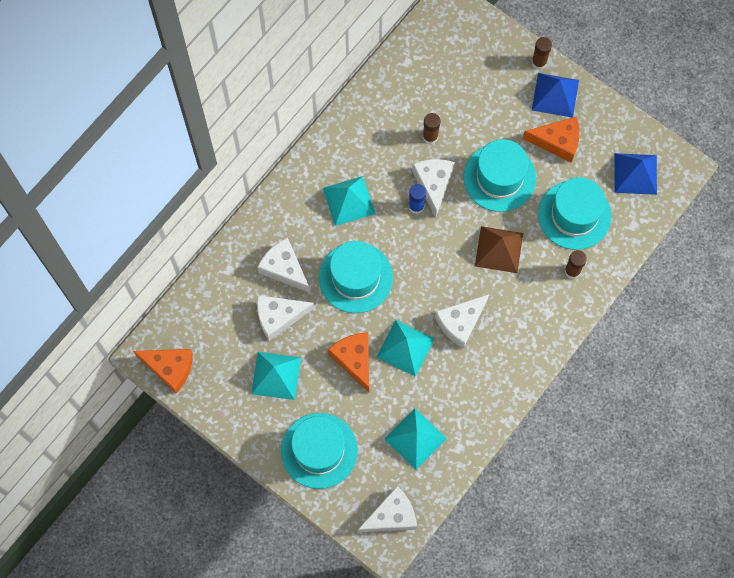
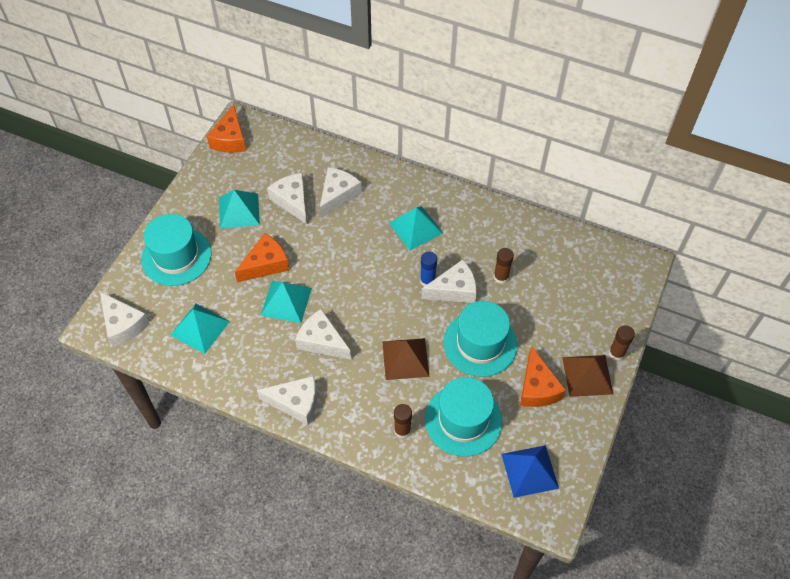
camera: 75 degrees right, 15 degrees down
turquoise hat [319,241,393,313] -> none
blue pyramid [532,73,579,118] -> brown pyramid [562,355,613,397]
none -> white cheese [257,376,317,425]

